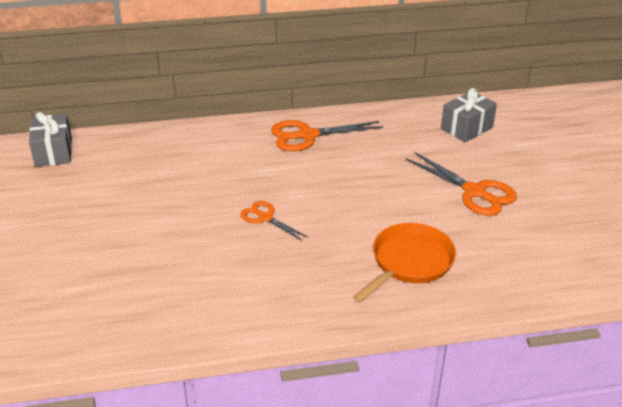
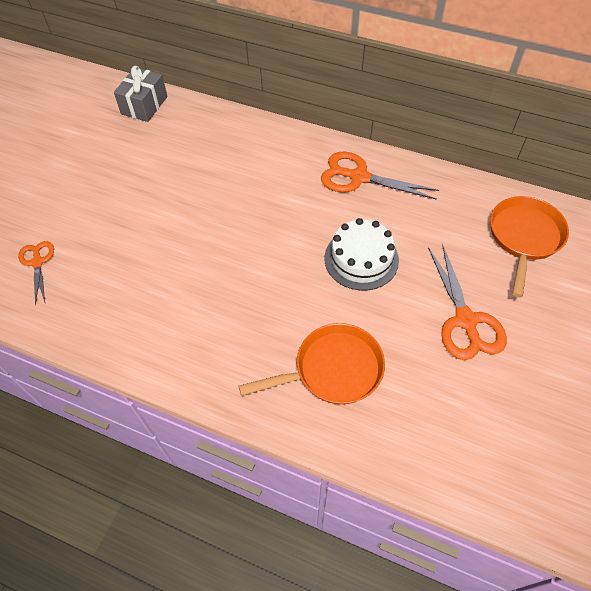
camera: 35 degrees right, 20 degrees up
orange scissors [241,201,309,241] -> orange scissors moved to [18,241,54,305]
grey gift [441,88,497,142] -> orange pan [490,196,569,298]
none -> white cake [324,218,399,291]

